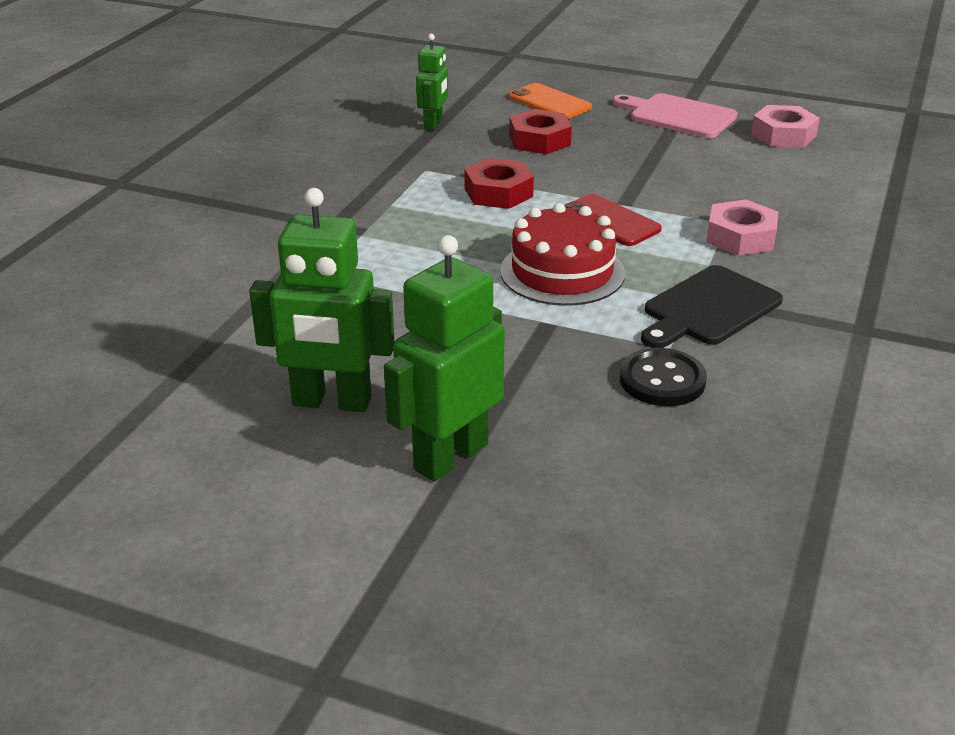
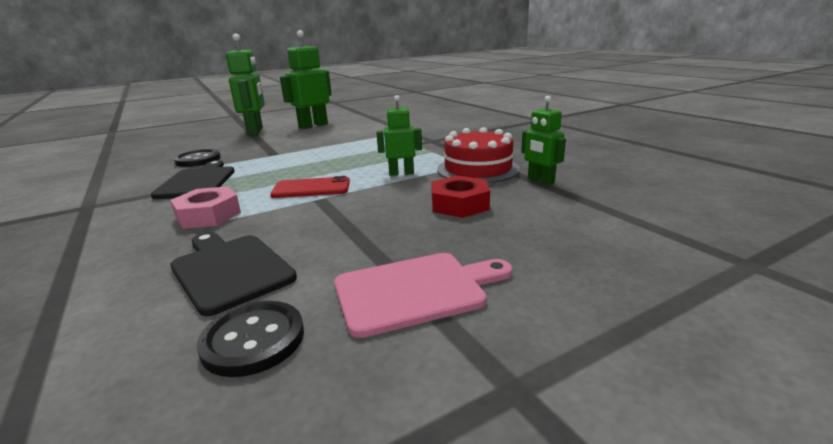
camera: 130 degrees right, 10 degrees down
red nut [465,158,534,209] -> green robot [376,95,422,176]
red cake [500,203,625,306] -> red cake moved to [437,127,520,183]
orange phone [509,83,592,119] -> none
pink nut [751,105,820,148] -> black button [197,301,304,377]
none -> black cutting board [170,232,297,316]

